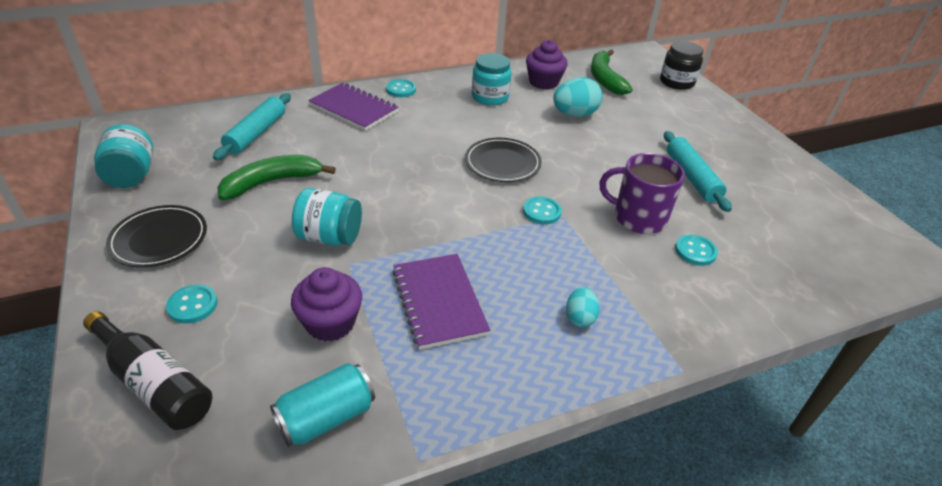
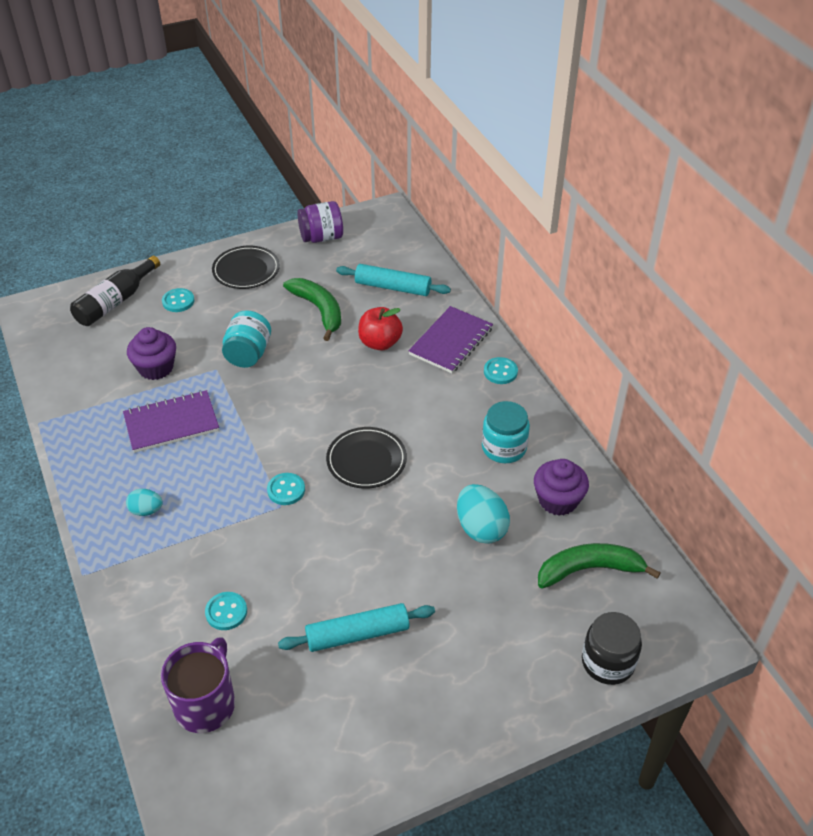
camera: 90 degrees right, 5 degrees up
turquoise jar [94,124,153,188] -> purple jar [297,201,343,243]
turquoise can [270,363,375,447] -> none
purple mug [600,153,685,234] -> purple mug moved to [161,637,235,733]
none -> red apple [358,307,403,350]

